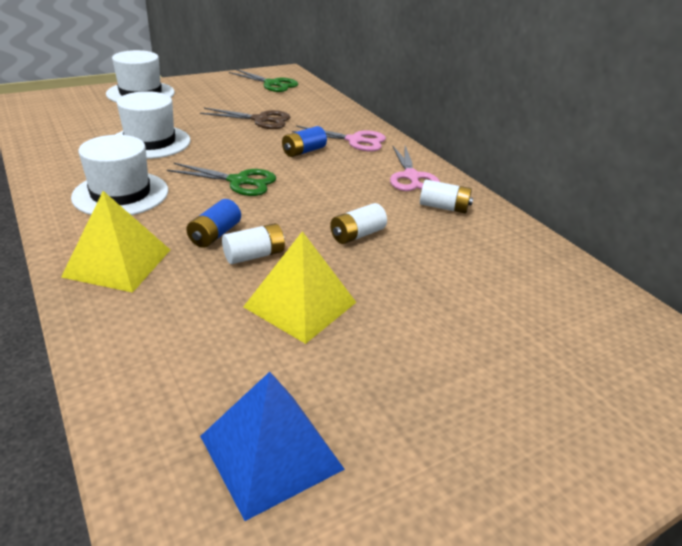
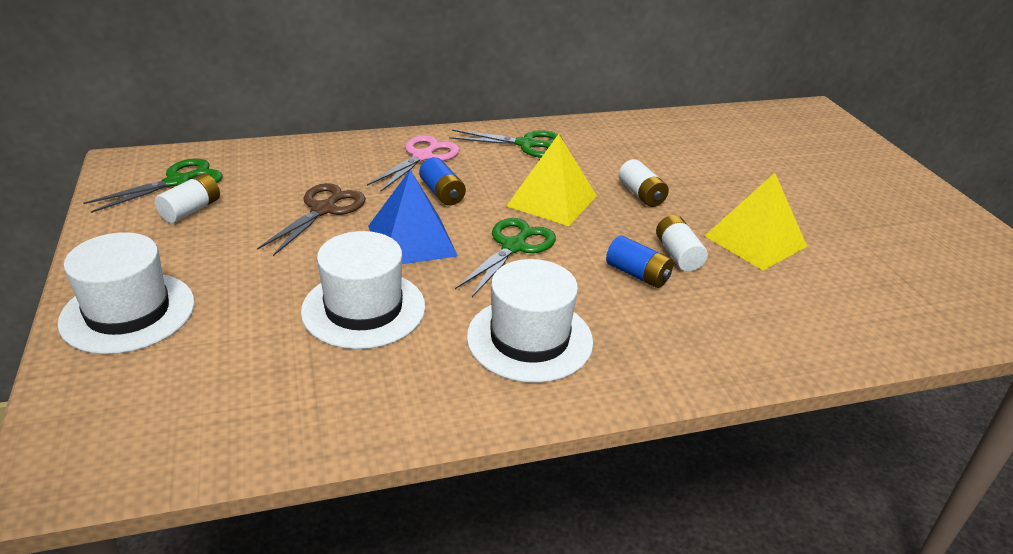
camera: 75 degrees left, 0 degrees up
yellow pyramid [61,191,170,293] -> yellow pyramid moved to [507,134,597,226]
blue pyramid [200,372,345,521] -> blue pyramid moved to [368,170,458,264]
pink scissors [390,145,440,191] -> green scissors [449,130,563,158]
white battery [420,180,473,214] -> white battery moved to [155,173,220,223]

